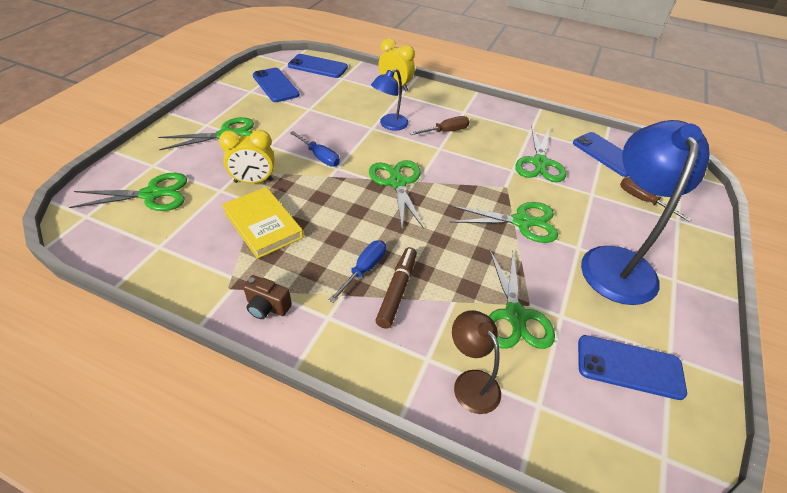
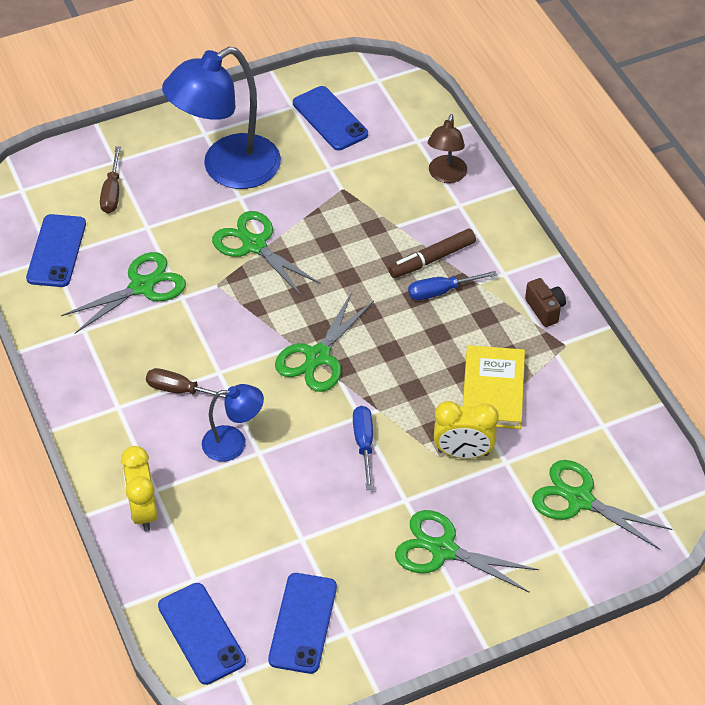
camera: 135 degrees left, 5 degrees up
yellow clock [219,130,274,183] -> yellow clock turned 150 degrees clockwise [434,401,499,459]
green scissors [489,251,555,349] -> none

